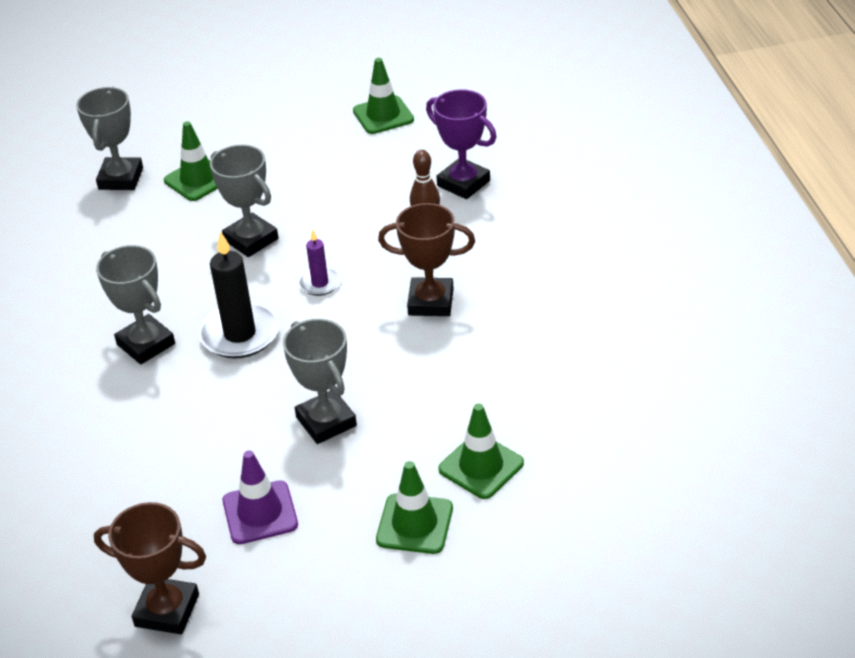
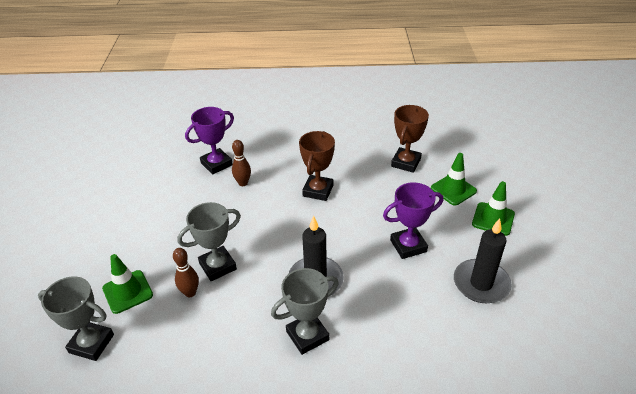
camera: 80 degrees left, 0 degrees up
brown trophy [94,502,206,634] -> brown trophy moved to [391,105,429,173]
purple traffic cone [223,450,298,544] -> black candle [454,218,512,303]
grey trophy [283,319,357,444] -> purple trophy [383,182,443,259]
purple candle [298,229,341,296] -> none
green traffic cone [353,58,414,134] -> none
none -> brown bowling pin [173,248,199,297]

